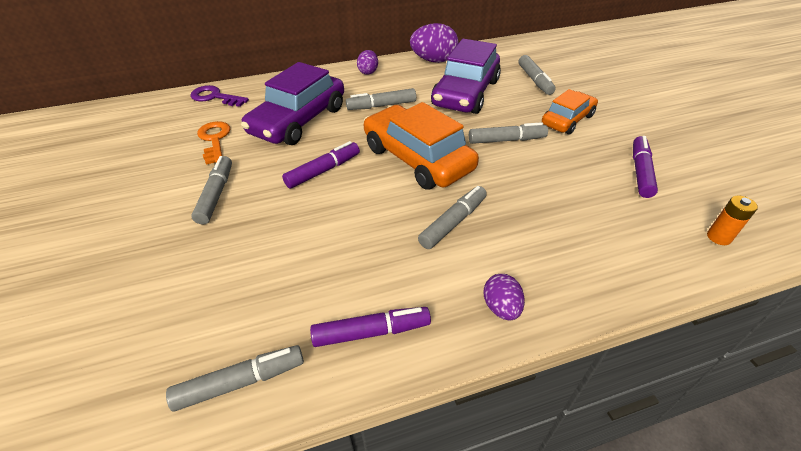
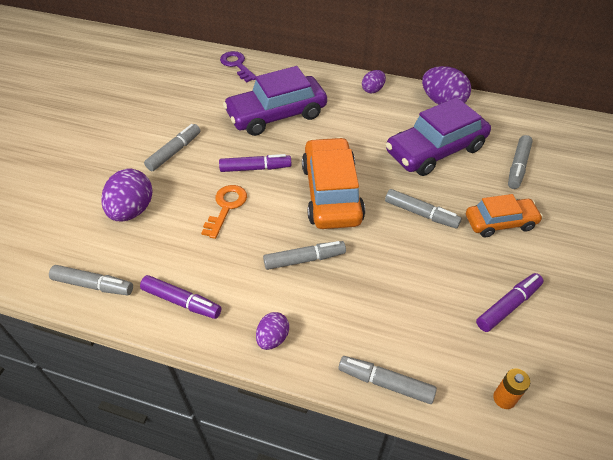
camera: 35 degrees right, 5 degrees up
orange key [197,121,230,165] -> orange key moved to [201,185,247,239]
grey marker [346,88,416,110] -> grey marker moved to [339,356,437,404]
none -> purple egg [101,169,153,221]

